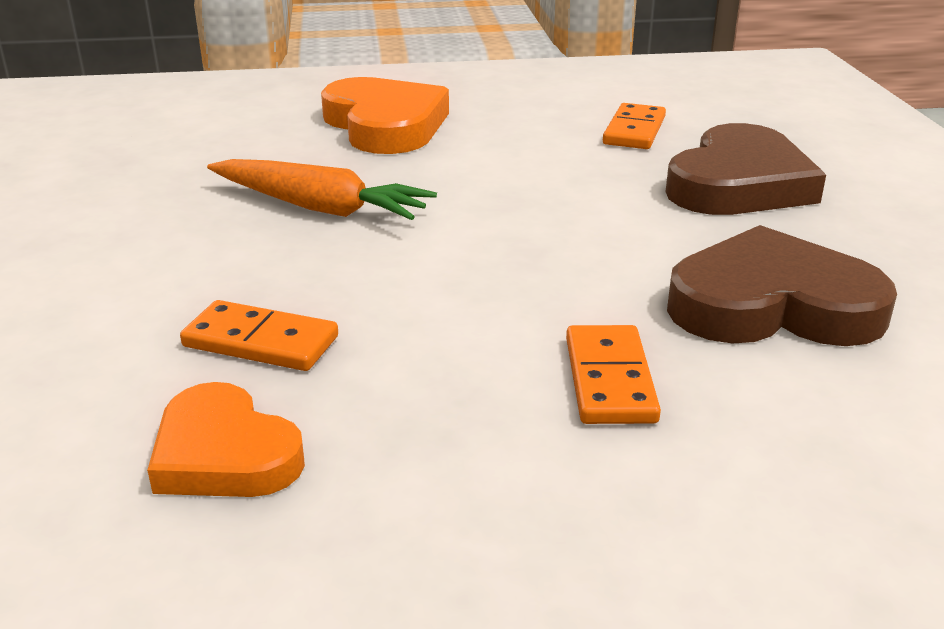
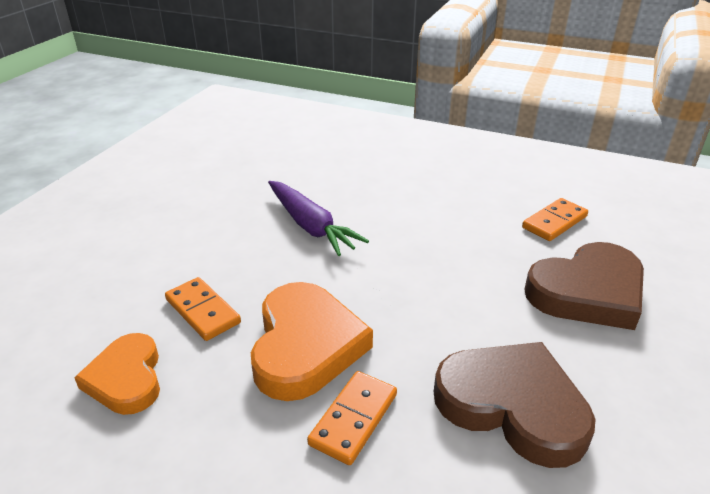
camera: 30 degrees right, 5 degrees up
orange carrot [207,159,437,220] -> purple carrot [268,181,369,256]
orange heart [321,77,449,154] -> orange heart moved to [251,282,373,401]

